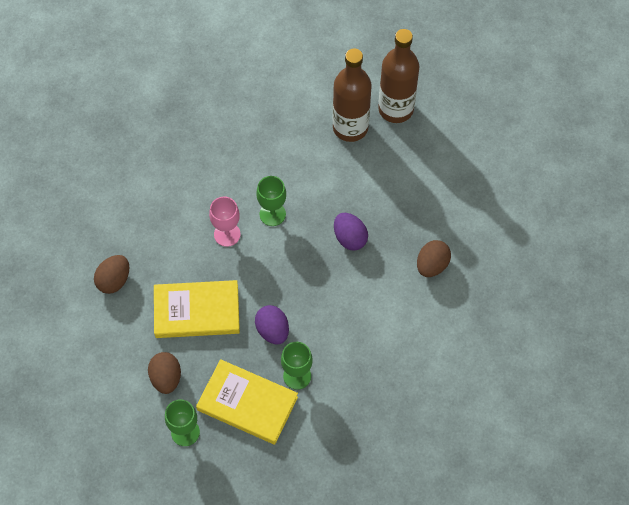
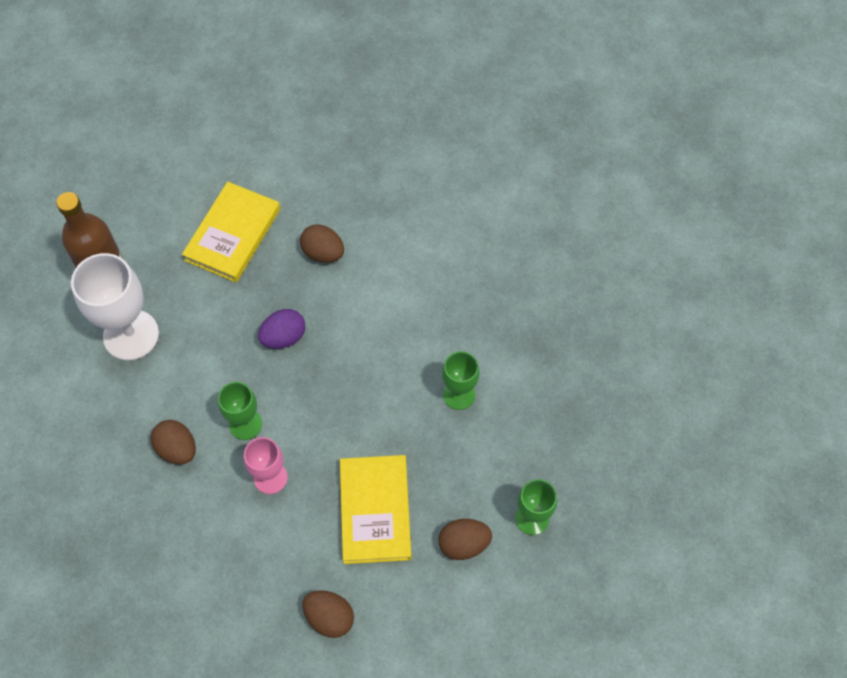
camera: 90 degrees left, 0 degrees up
yellow book [196,359,298,445] -> yellow book moved to [182,182,280,282]
purple egg [255,305,289,345] -> none
brown bottle [333,48,372,142] -> white goblet [71,253,159,361]
none -> brown egg [151,420,196,464]

